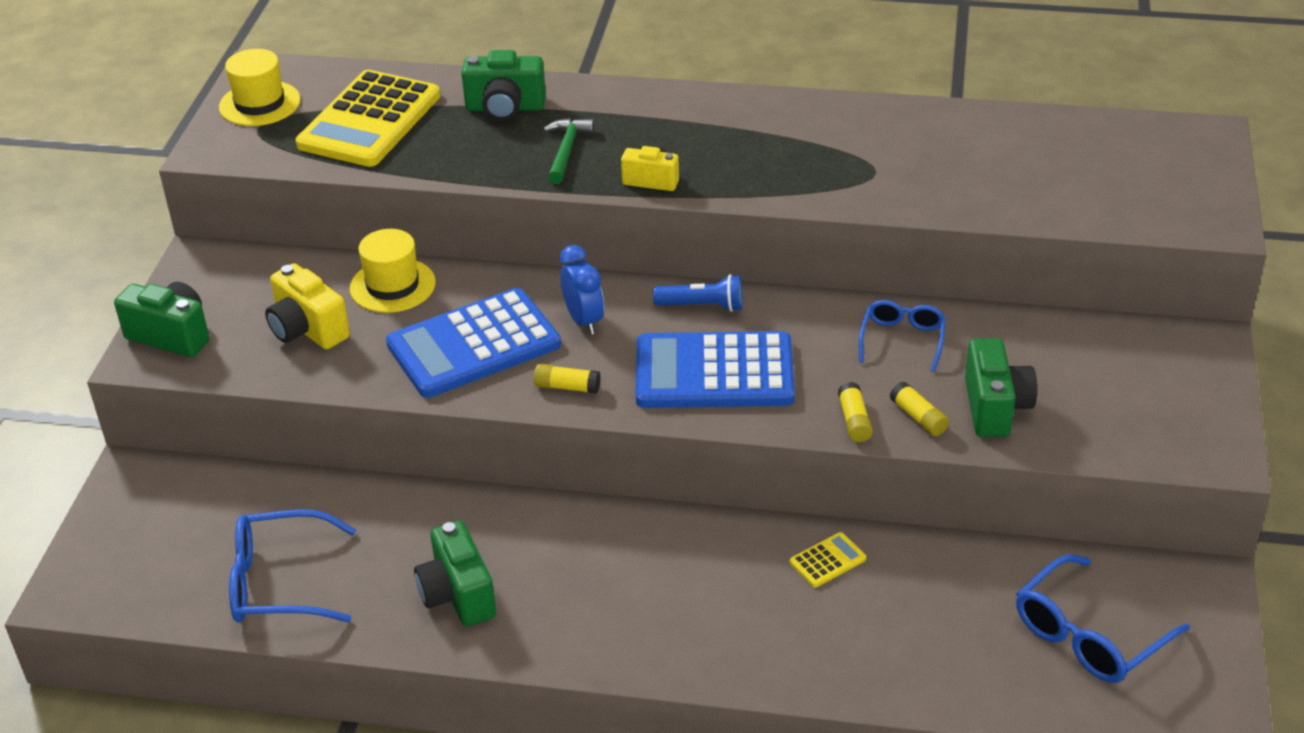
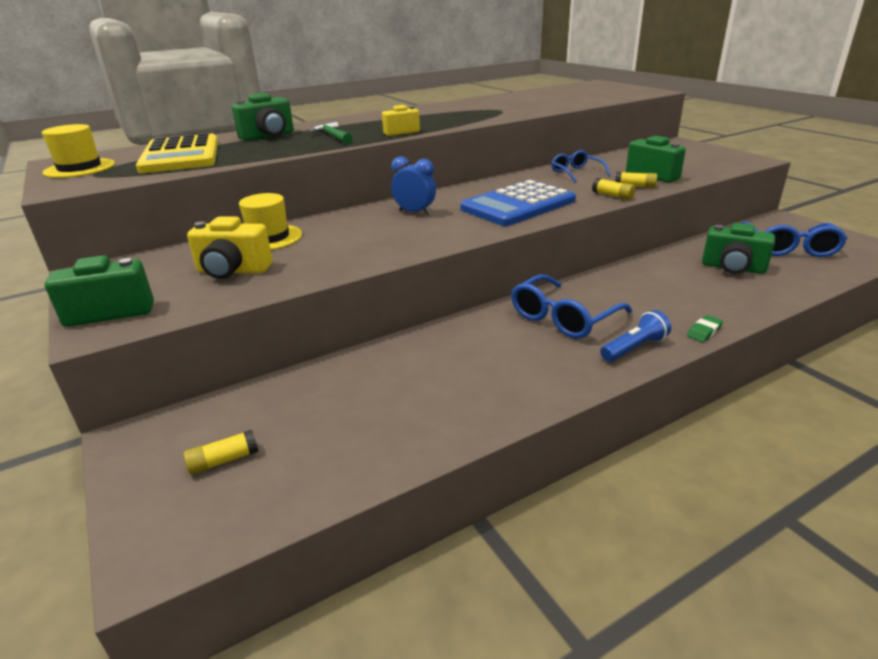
camera: 40 degrees left, 10 degrees down
blue glasses [229,509,356,623] -> blue glasses moved to [511,274,632,338]
blue calculator [386,288,561,398] -> none
green camera [414,520,496,626] -> green camera moved to [702,223,775,274]
yellow glue stick [534,364,600,394] -> yellow glue stick moved to [183,430,259,475]
blue flashlight [653,274,743,312] -> blue flashlight moved to [600,310,671,362]
yellow calculator [790,532,866,588] -> none
none -> green eraser [687,315,723,342]

